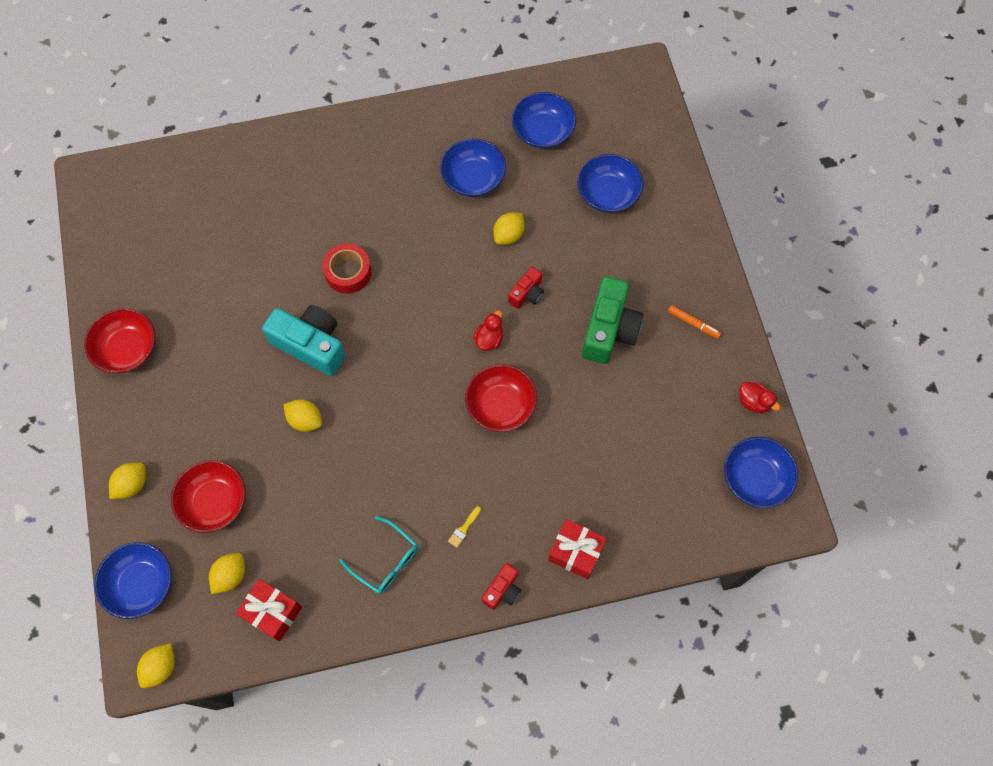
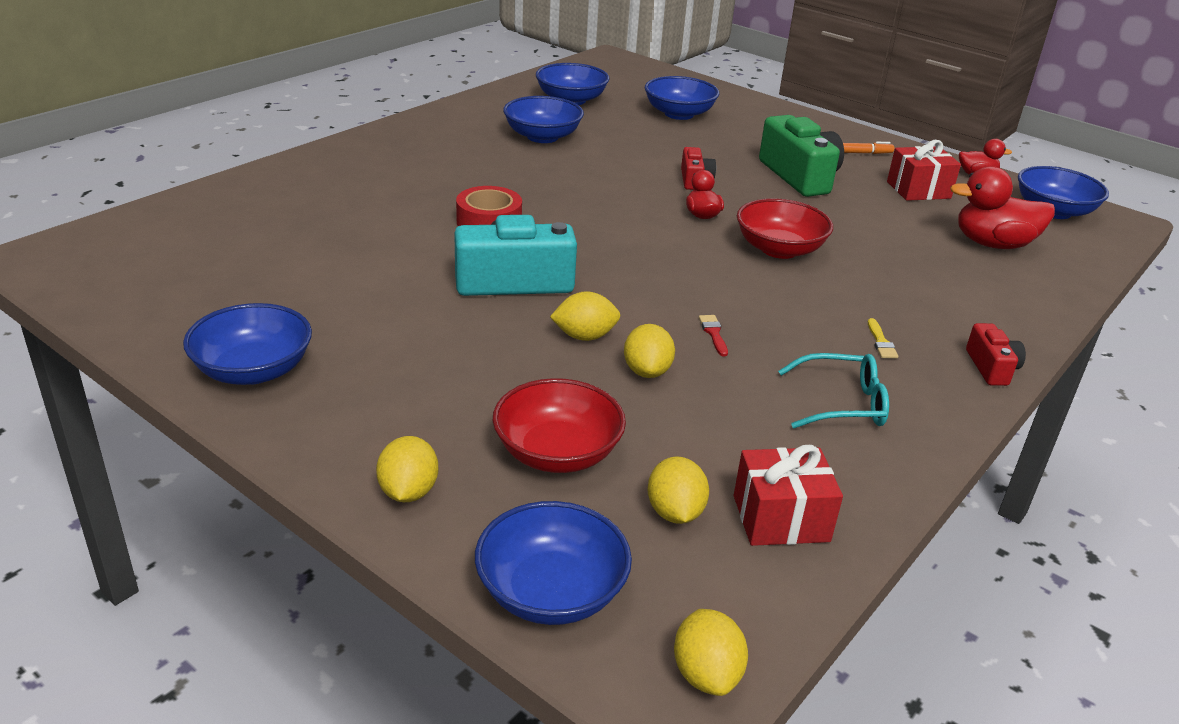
camera: 40 degrees left, 35 degrees down
red bowl [84,308,155,373] -> blue bowl [183,303,312,385]
yellow lemon [493,213,525,245] -> yellow lemon moved to [624,324,675,378]
red gift [548,519,607,579] -> red gift moved to [887,140,961,201]
none -> red brush [699,315,728,356]
none -> red duck [950,166,1055,249]

